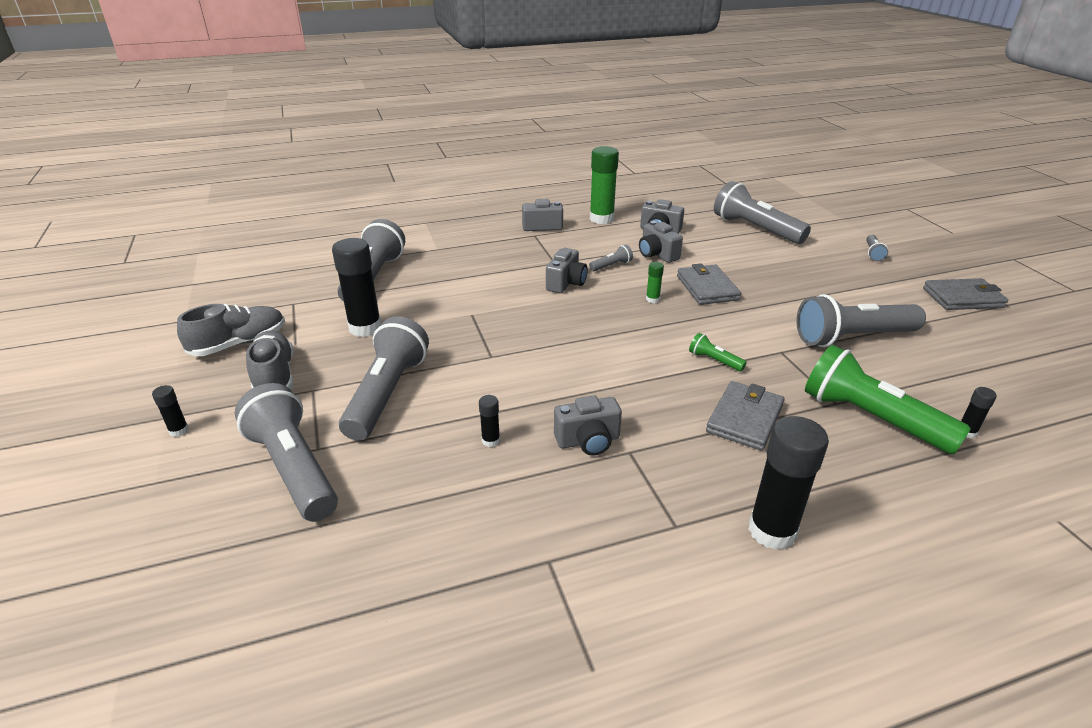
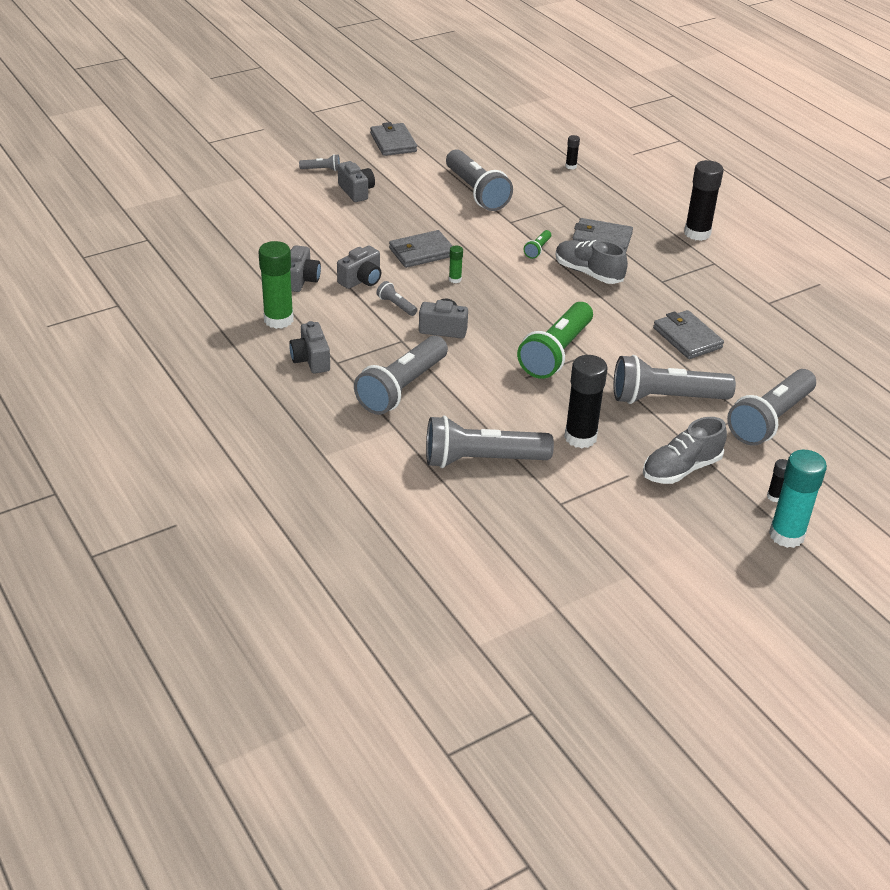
camera: 105 degrees left, 5 degrees up
grey shoe [177,304,285,356] -> grey shoe moved to [556,240,628,284]
black glue stick [479,395,500,447] -> grey wallet [653,310,724,359]
grey camera [554,395,622,456] -> grey camera moved to [338,161,375,202]
grey flashlight [714,181,811,244] -> grey flashlight moved to [354,336,448,415]
green flashlight [805,345,971,454] -> green flashlight moved to [517,302,593,379]
none -> turquoise glue stick [769,450,827,548]

